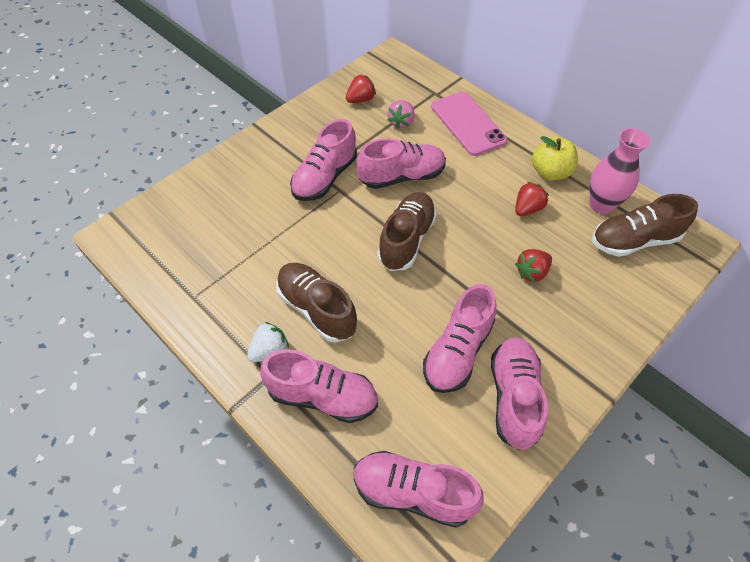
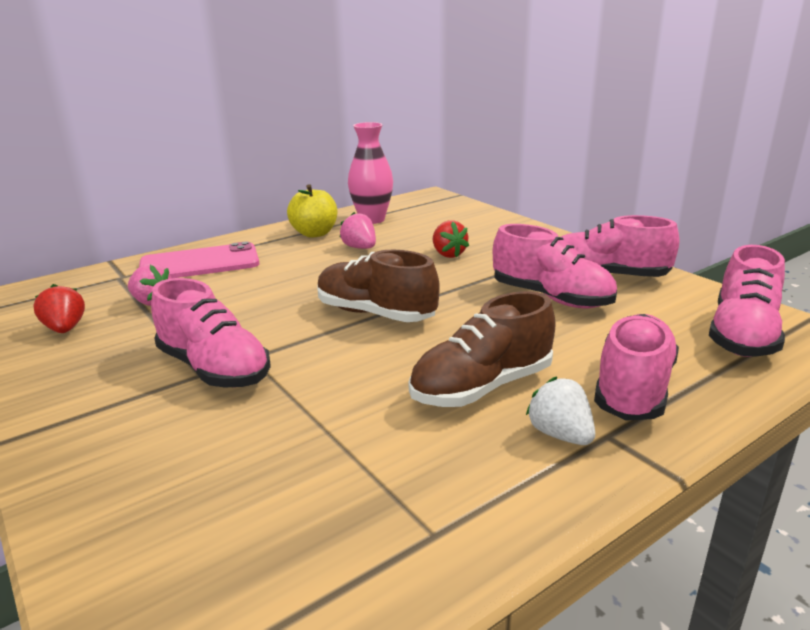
camera: 80 degrees left, 30 degrees down
pink shoe [357,138,446,189] -> none
red strawberry [515,182,549,216] -> pink strawberry [340,212,376,249]
brown shoe [592,194,698,257] -> none

